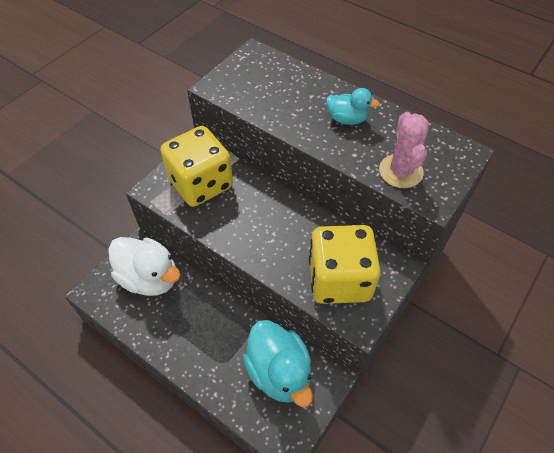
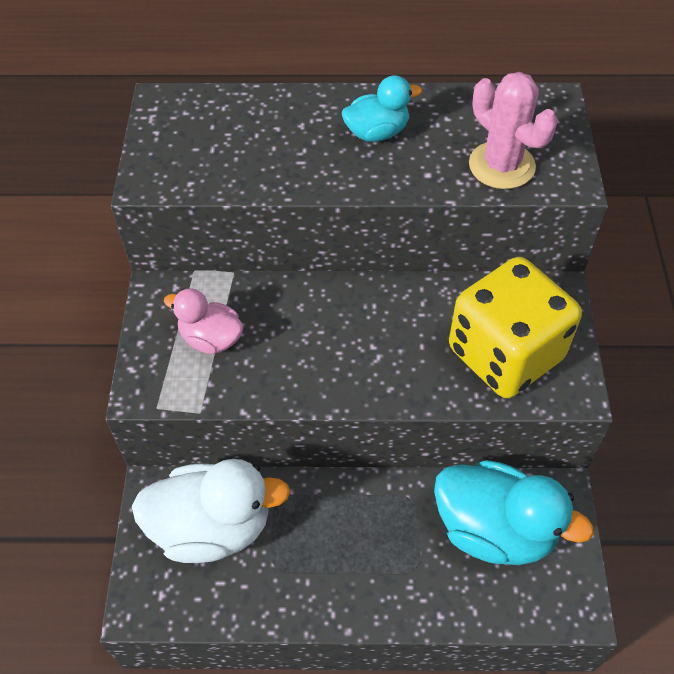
camera: 35 degrees left, 0 degrees up
yellow dice [160,126,233,207] -> pink duck [164,288,244,354]

